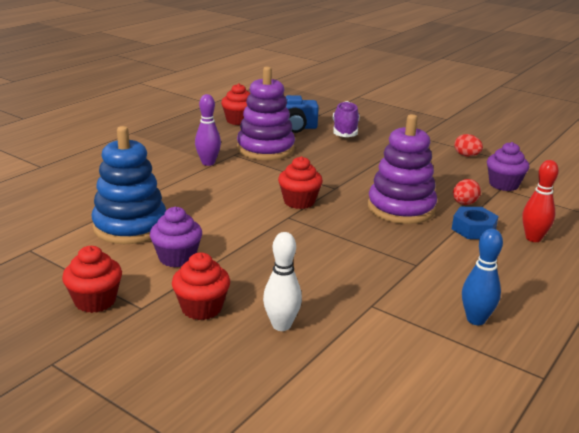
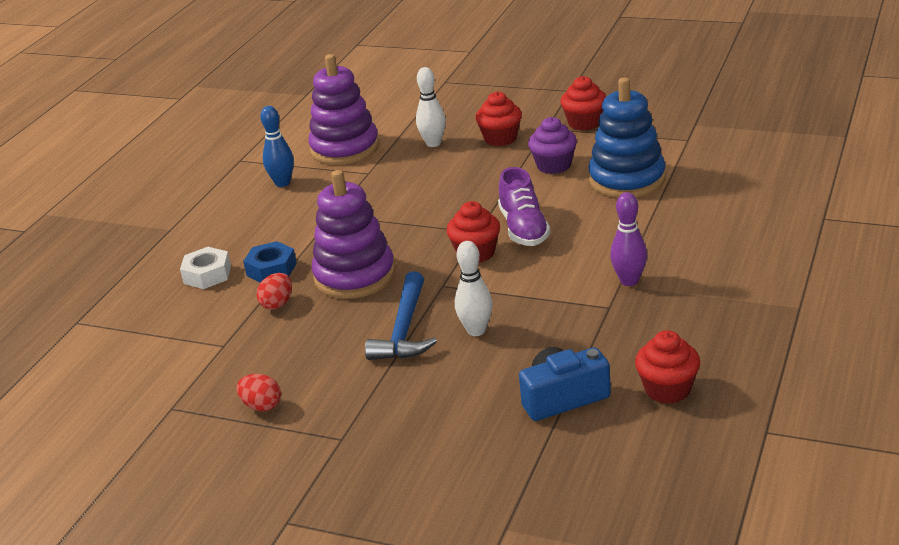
camera: 170 degrees right, 5 degrees up
purple stacking toy [237,66,295,160] -> purple stacking toy moved to [308,54,379,165]
purple shoe [333,101,360,137] -> purple shoe moved to [498,167,550,246]
purple cupcake [487,142,529,191] -> none
red bowling pin [522,160,559,242] -> white nut [180,247,231,289]
none -> blue hammer [365,271,437,360]
none -> white bowling pin [455,241,493,336]

